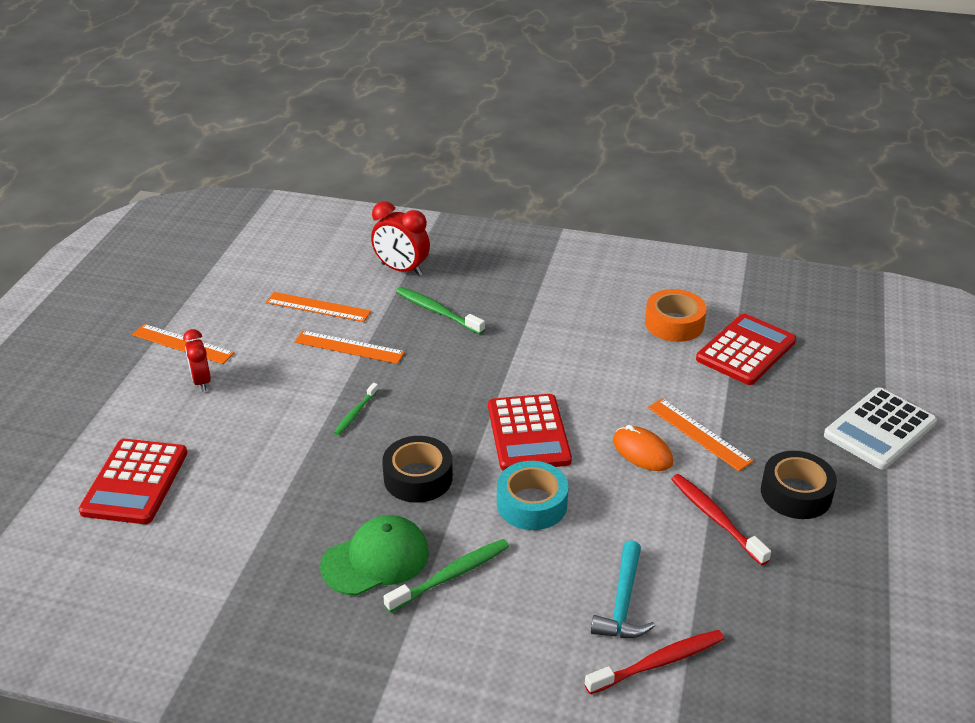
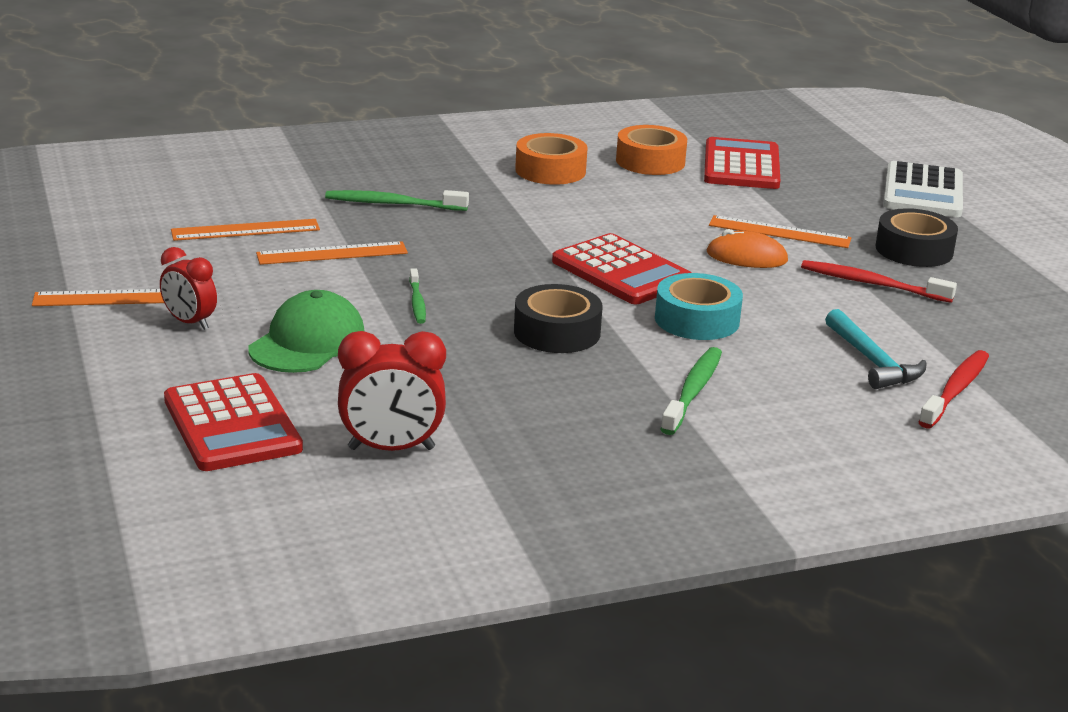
camera: 35 degrees left, 10 degrees down
green cap [320,515,429,596] -> green cap moved to [248,290,365,373]
red clock [371,201,430,276] -> red clock moved to [338,331,446,451]
none -> orange tape [515,133,588,185]

